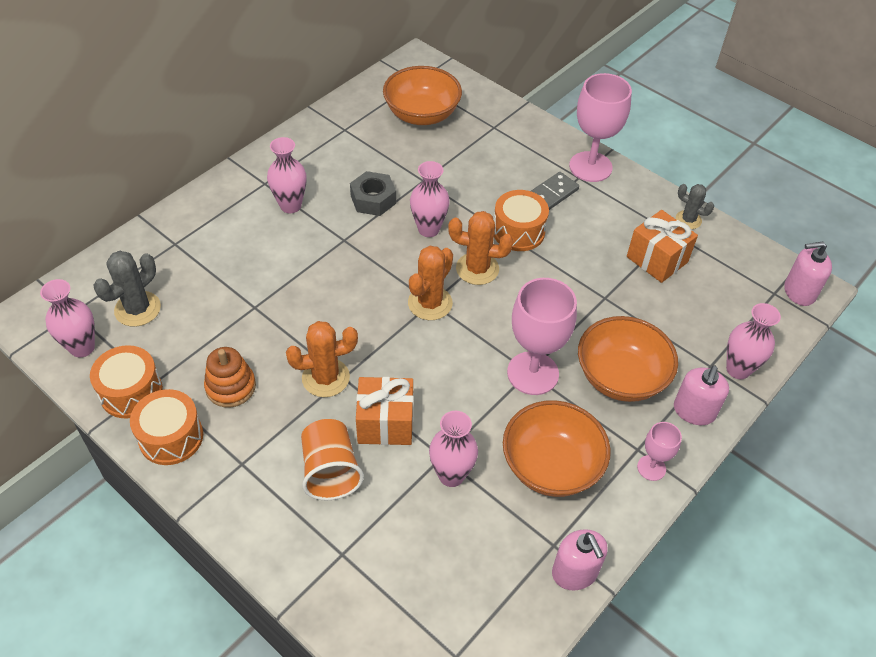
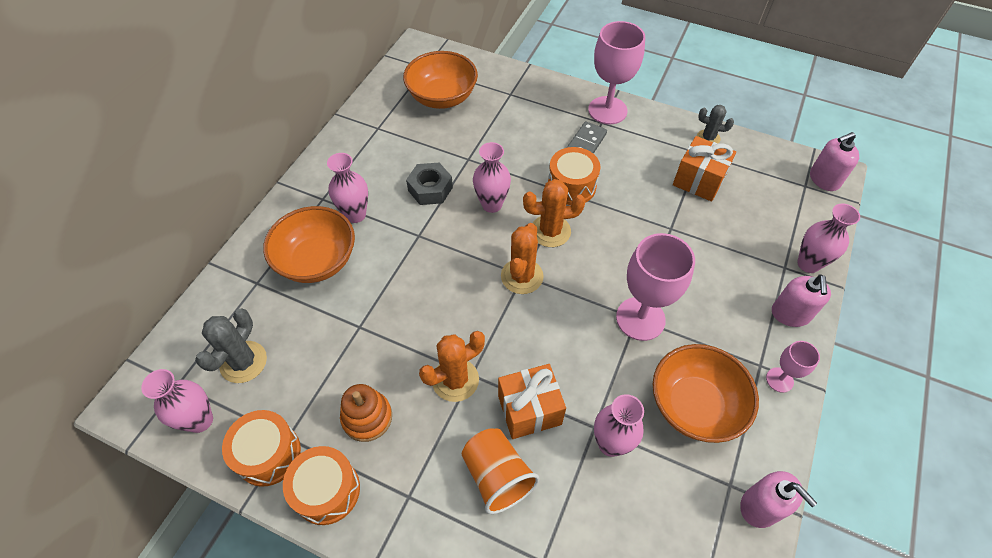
camera: 15 degrees left, 5 degrees up
orange bowl [578,316,678,402] -> orange bowl moved to [263,206,355,283]

